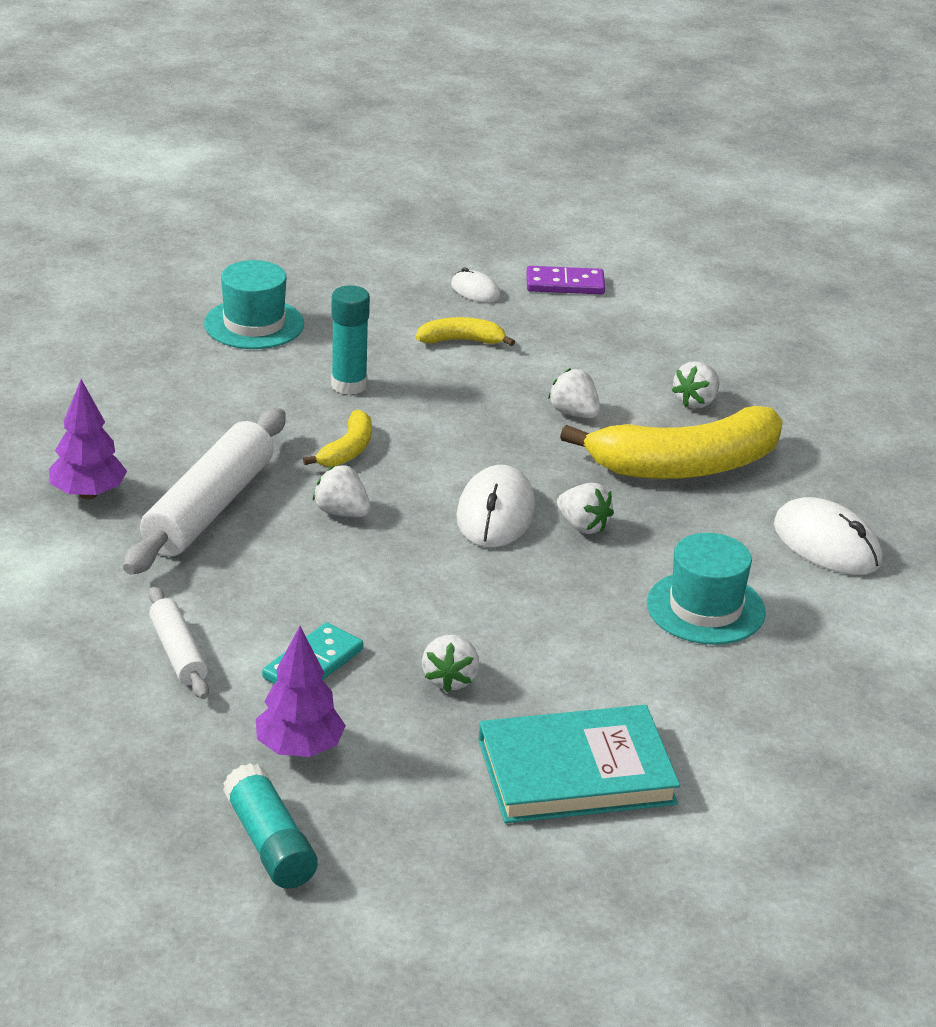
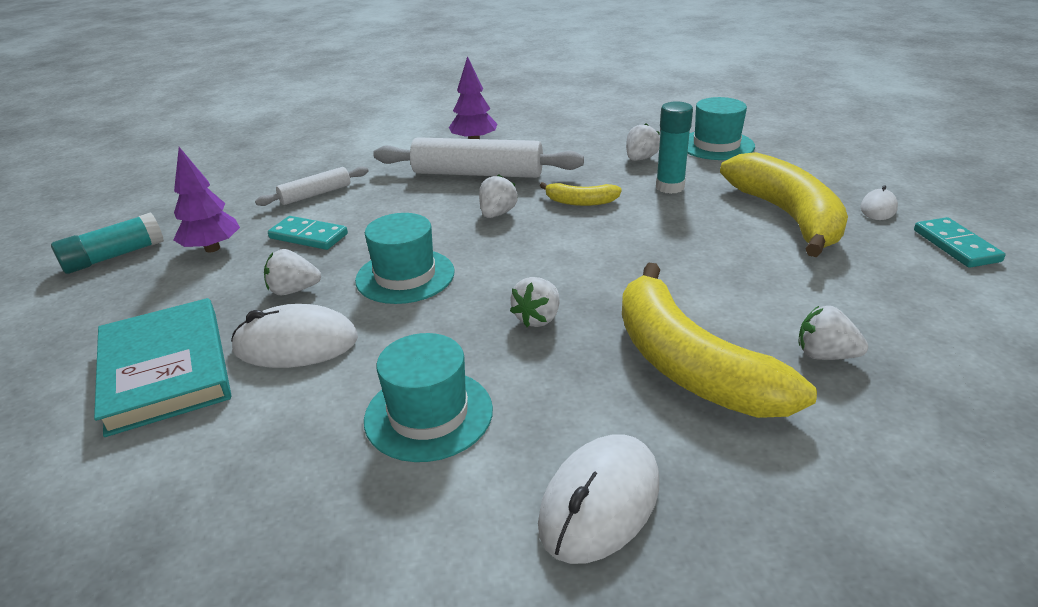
camera: 80 degrees right, 0 degrees up
yellow banana [416,317,515,346] -> yellow banana [720,152,848,257], size x2.15
white mouse [456,465,536,547] -> white mouse moved to [231,304,358,368]
purple domino [526,266,605,294] -> turquoise domino [914,217,1005,268]
white strawberry [548,368,600,418] -> white strawberry moved to [626,123,660,161]
none -> turquoise hat [355,213,455,304]

